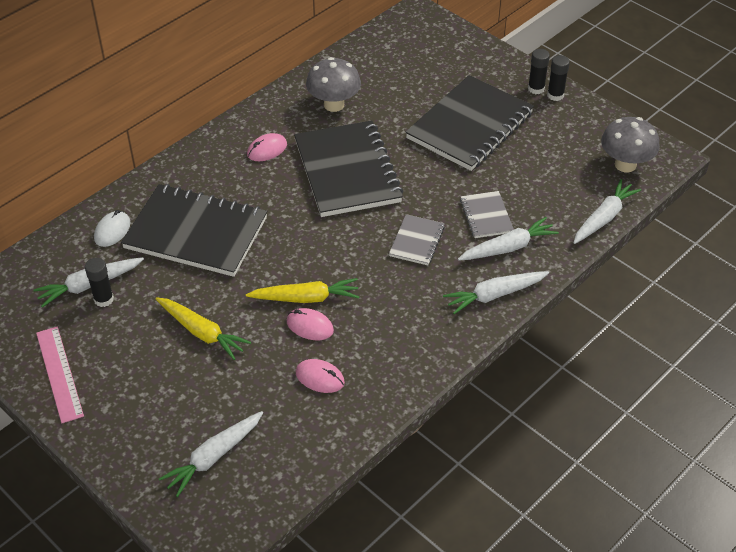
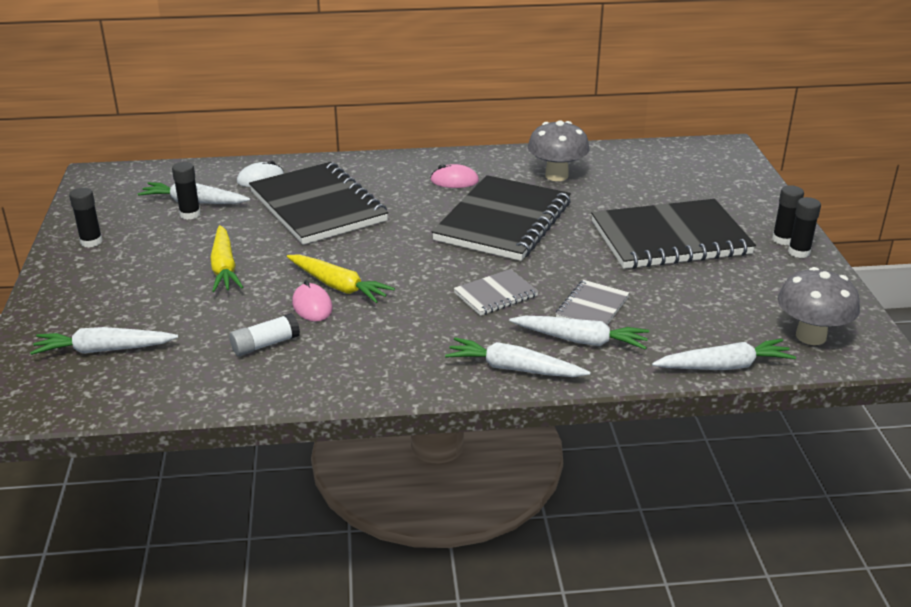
camera: 40 degrees right, 15 degrees down
pink ruler [36,327,84,423] -> black glue stick [69,188,102,247]
pink mouse [295,359,345,393] -> white glue stick [230,313,300,356]

